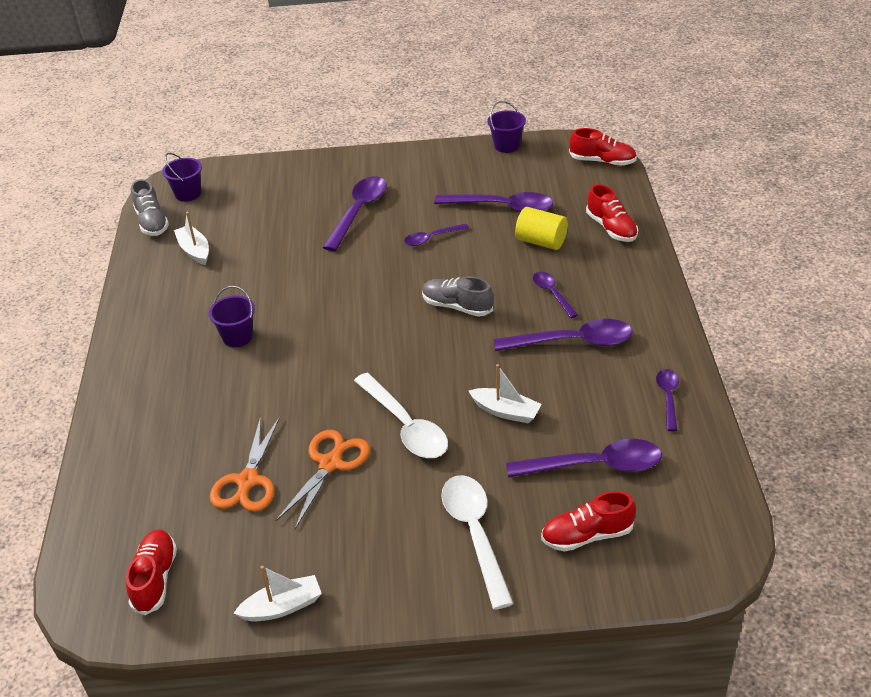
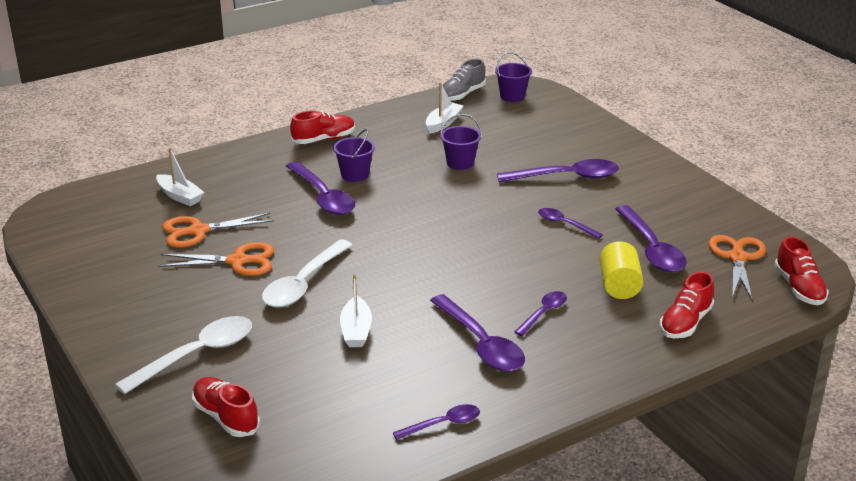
camera: 60 degrees right, 10 degrees down
red shoe [126,529,177,616] -> red shoe moved to [290,110,355,144]
white boat [233,566,322,622] -> white boat moved to [156,148,205,206]
grey shoe [422,276,494,317] -> none
purple bucket [488,101,526,153] -> purple bucket moved to [440,114,482,170]
purple spoon [506,439,662,477] -> purple spoon moved to [286,161,355,215]
none -> orange scissors [709,235,766,302]

